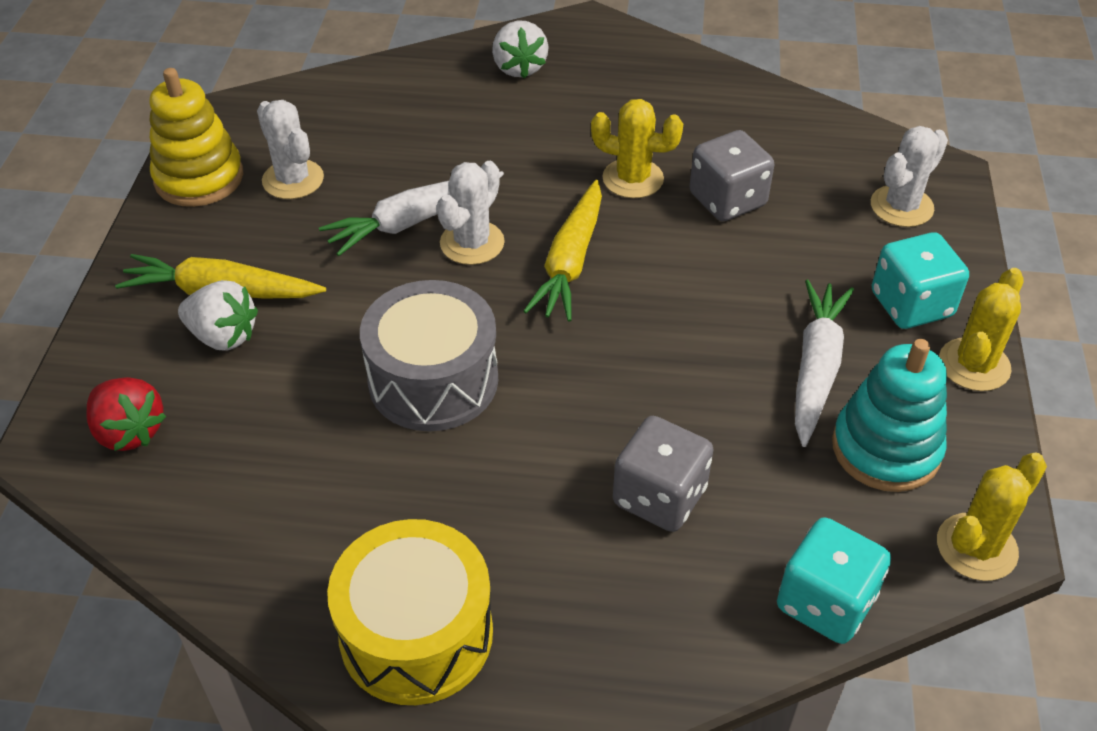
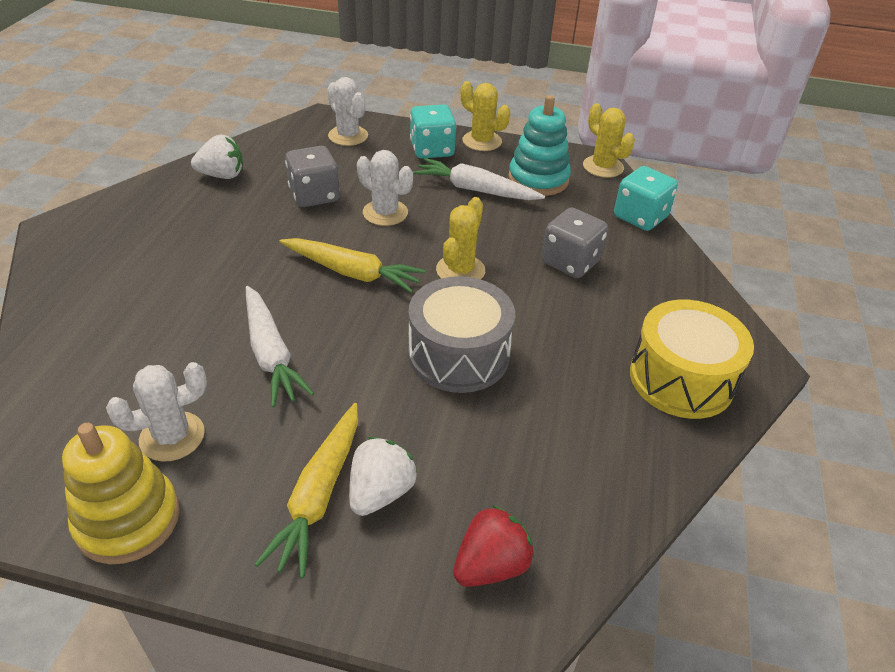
camera: 85 degrees left, 5 degrees down
white cactus [437,161,505,265] -> white cactus moved to [357,150,413,226]
white strawberry [492,20,549,79] -> white strawberry moved to [191,135,243,179]
yellow cactus [591,99,683,198] -> yellow cactus moved to [436,197,485,280]

